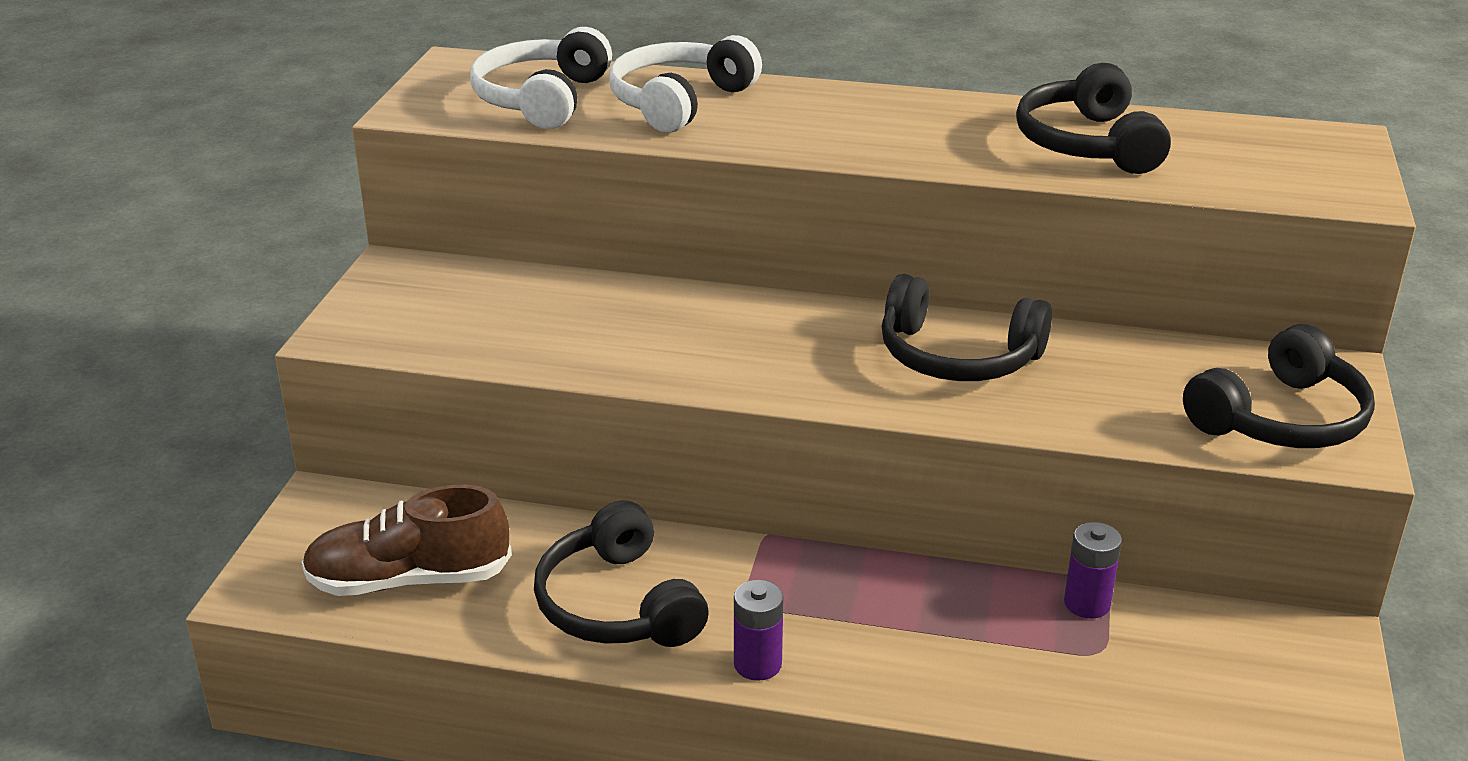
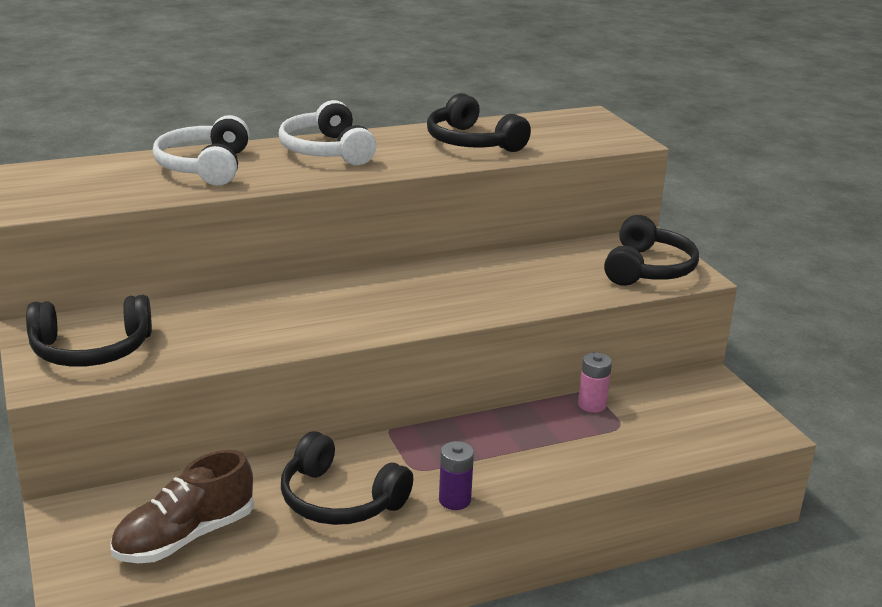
camera: 35 degrees left, 5 degrees down
white headphones [470,27,612,129] -> white headphones moved to [278,100,377,165]
black headphones [882,274,1052,381] -> black headphones moved to [26,295,152,367]
purple battery [1064,522,1122,619] -> pink battery [578,352,612,413]

